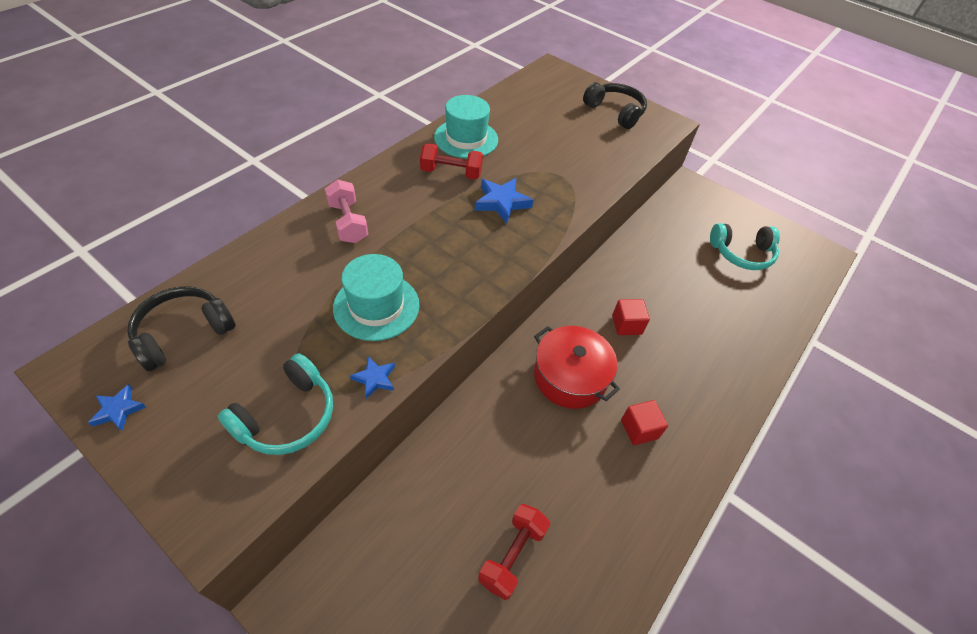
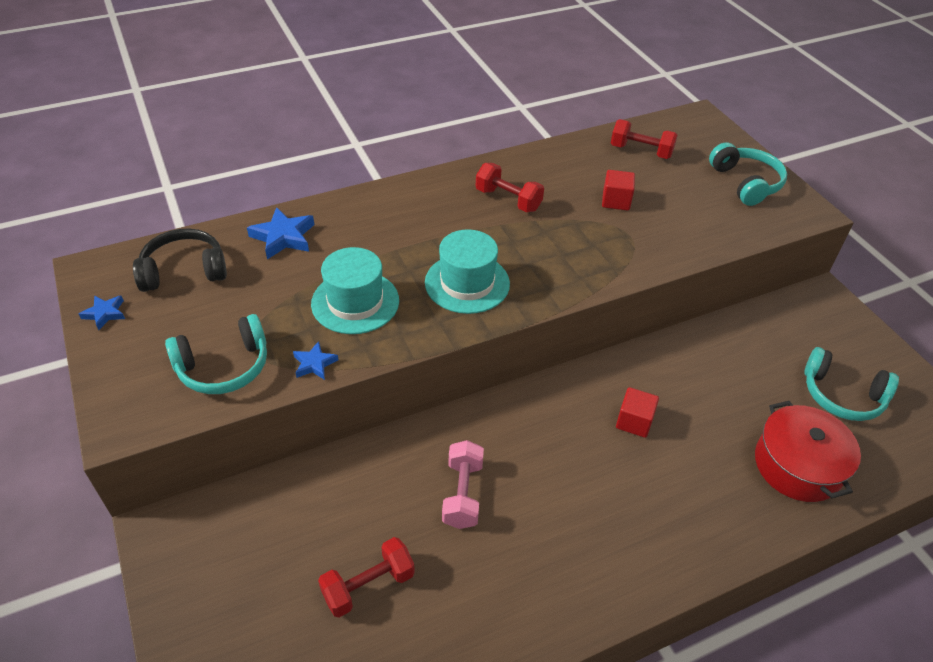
camera: 30 degrees right, 5 degrees down
pink dumbbell [325,179,368,243] -> pink dumbbell moved to [442,440,484,529]
turquoise hat [434,95,498,158] -> turquoise hat moved to [425,229,510,314]
blue star [475,178,533,223] -> blue star moved to [247,207,314,259]
red pot [534,326,620,409] -> red pot moved to [755,401,861,502]
black headphones [583,82,647,129] -> turquoise headphones [709,142,787,206]
red cube [621,400,668,445] -> red cube moved to [602,170,635,211]
none -> red dumbbell [611,119,678,159]

